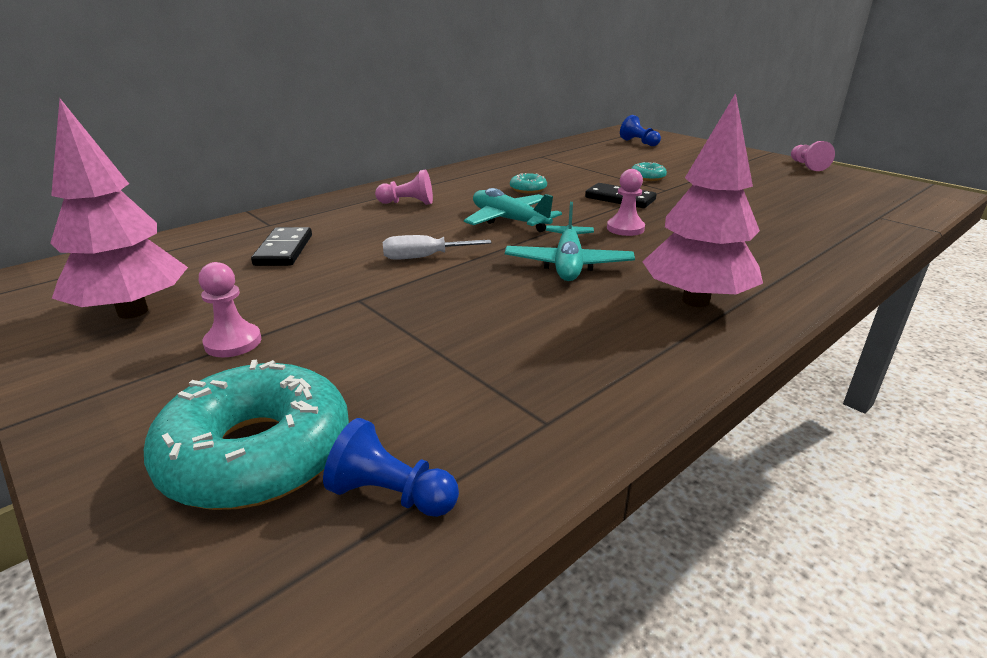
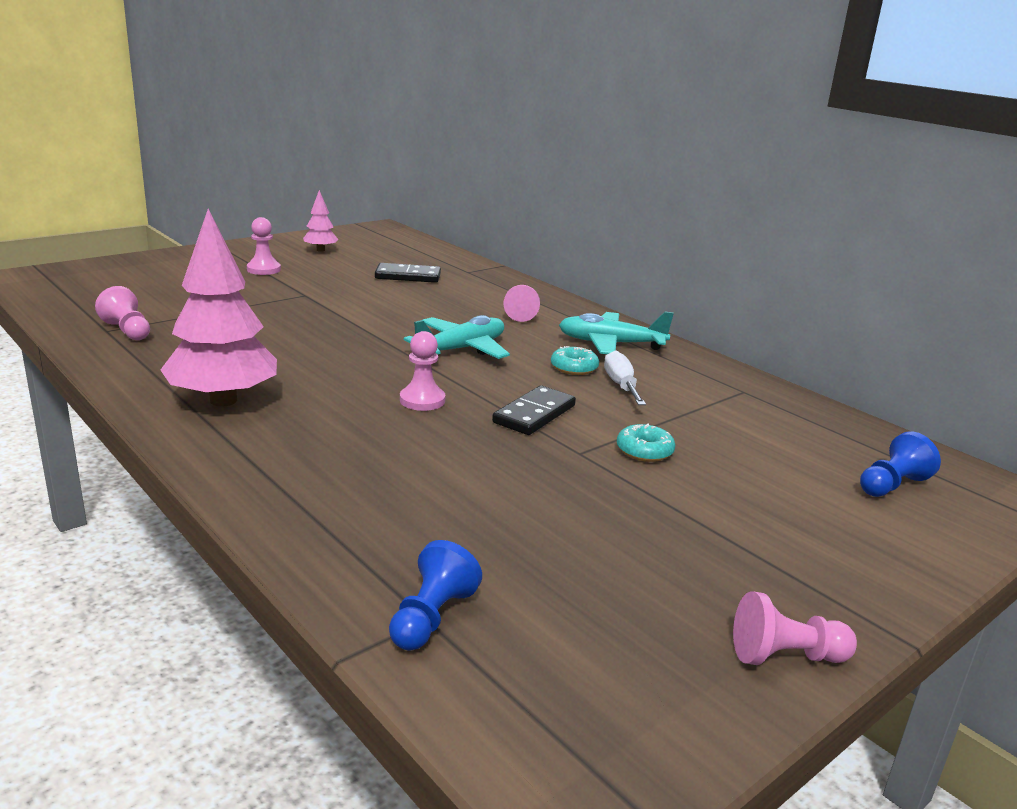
camera: 90 degrees right, 5 degrees down
pink tree [50,99,188,319] -> pink tree [303,190,339,252], size x0.48
turquoise donut [144,360,349,510] -> none
blue pawn [323,418,459,517] -> blue pawn moved to [389,540,482,651]
white screwdriver [383,235,492,260] -> white screwdriver moved to [604,350,646,405]
turquoise plane [505,202,635,281] -> turquoise plane moved to [559,312,674,354]
none -> pink pawn [95,286,150,340]

